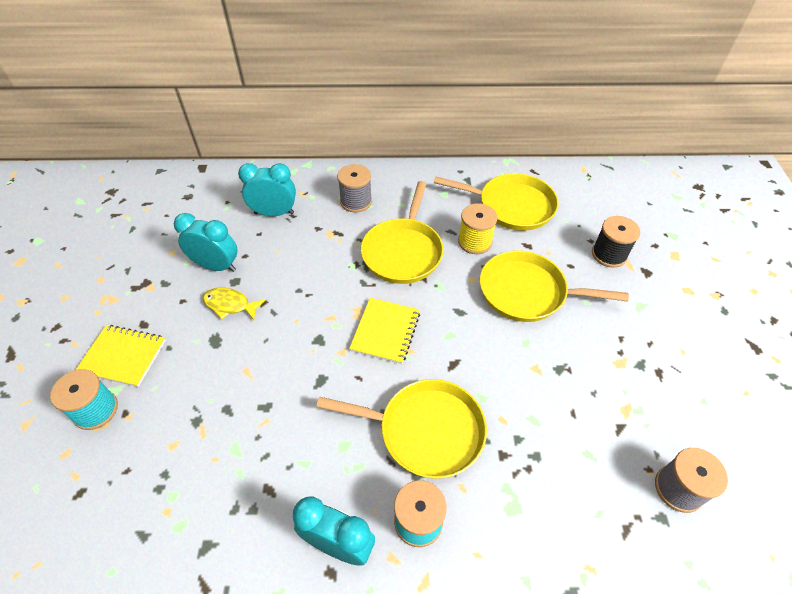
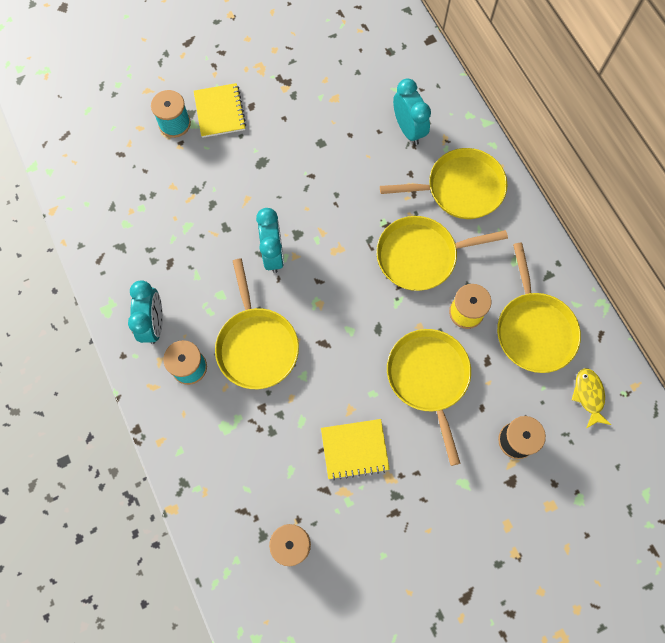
camera: 65 degrees right, 20 degrees up
turquoise clock [174,213,237,272] -> turquoise clock moved to [256,208,284,273]
yellow fish [203,288,266,320] -> yellow fish moved to [572,368,611,428]
grey spool [337,164,372,213] -> yellow pan [380,148,508,219]
yellow notebook [349,298,420,364] -> yellow notebook moved to [321,419,390,480]

